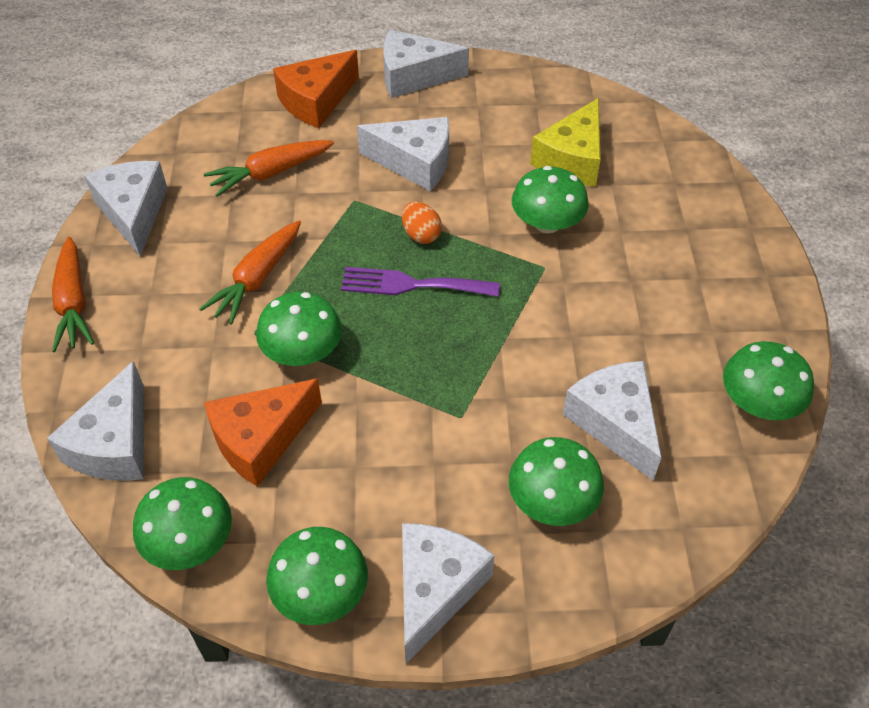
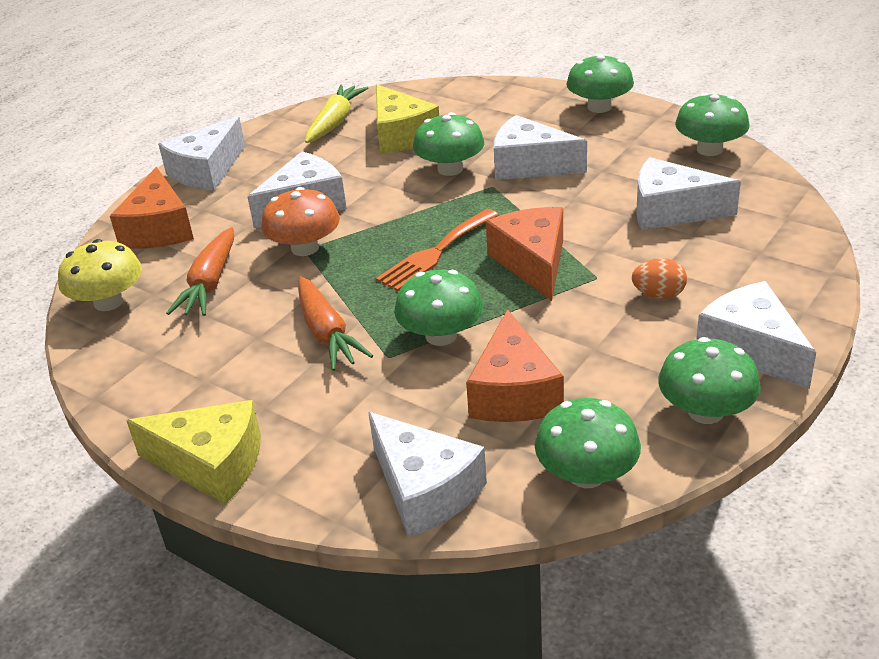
camera: 50 degrees left, 15 degrees down
orange carrot [52,237,94,352] -> yellow cheese [126,400,261,505]
white cheese [84,161,168,257] -> white cheese moved to [494,115,587,180]
purple fork [341,267,500,297] -> orange fork [376,209,499,291]
orange egg [402,202,442,244] -> orange egg moved to [632,258,687,299]
green mushroom [509,437,604,526] -> green mushroom moved to [566,54,634,113]
none -> yellow mushroom [58,239,142,311]
none -> orange mushroom [261,187,340,256]
none -> yellow carrot [305,84,368,143]
none -> orange cheese [486,207,563,301]

